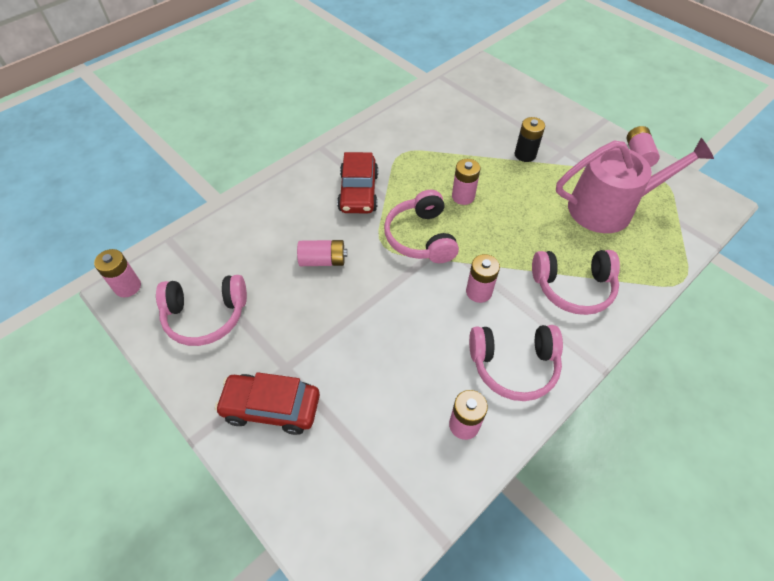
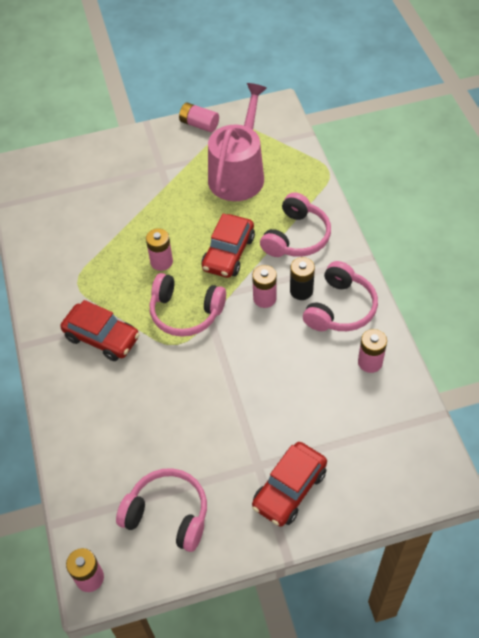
camera: 60 degrees left, 0 degrees up
pink headphones [156,275,247,346] -> pink headphones turned 90 degrees counterclockwise [116,468,207,552]
pink battery [297,240,347,266] -> none
black battery [515,117,545,162] -> black battery moved to [290,257,315,300]
none -> red car [201,214,255,278]

